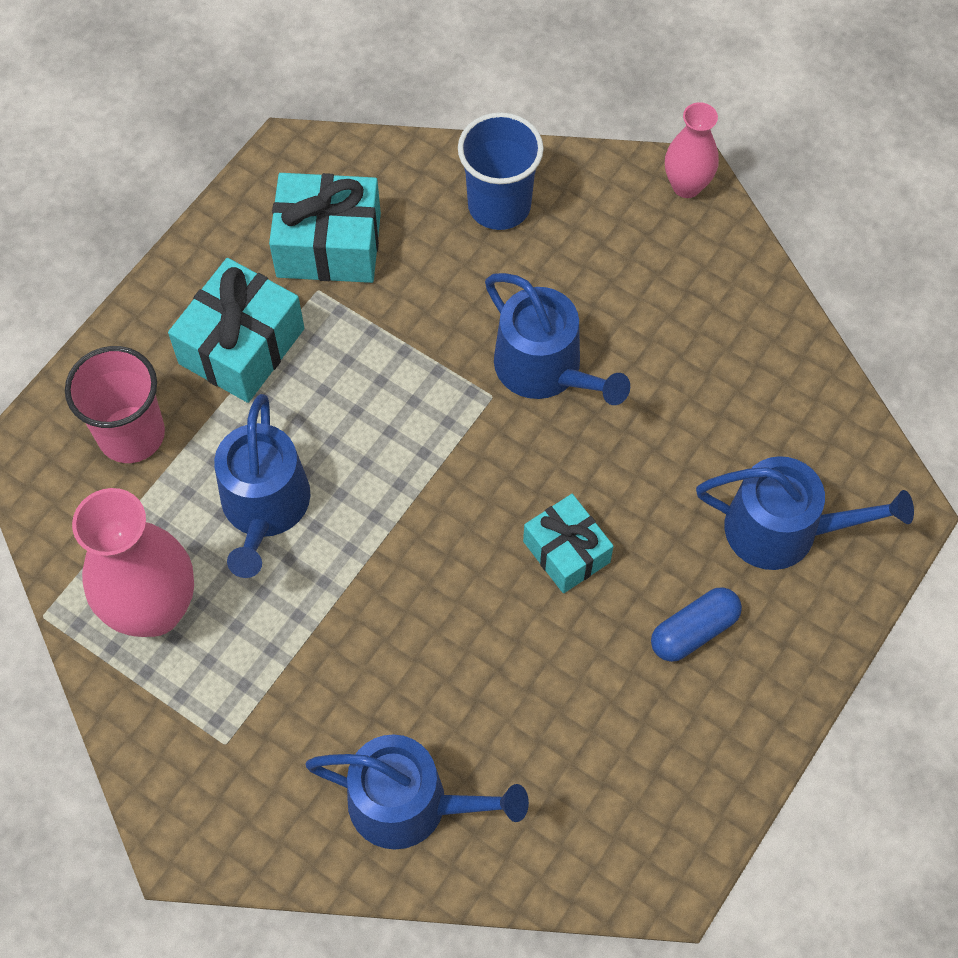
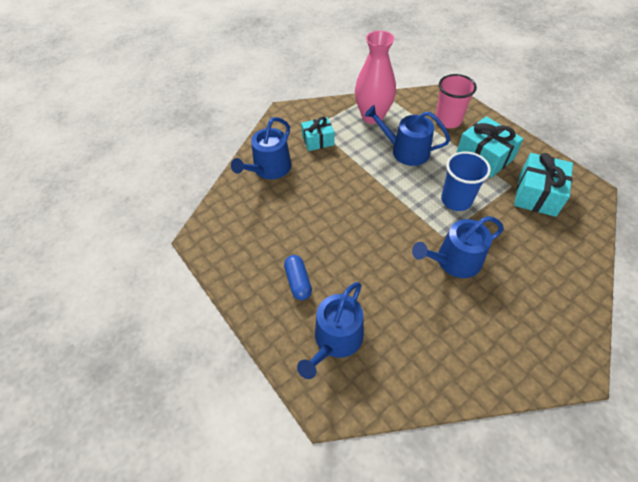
camera: 110 degrees right, 10 degrees down
blue cup [458,112,544,230] -> blue cup moved to [441,152,491,211]
turquoise gift [523,494,614,593] -> turquoise gift moved to [301,117,335,151]
pink vase [665,102,719,198] -> none

